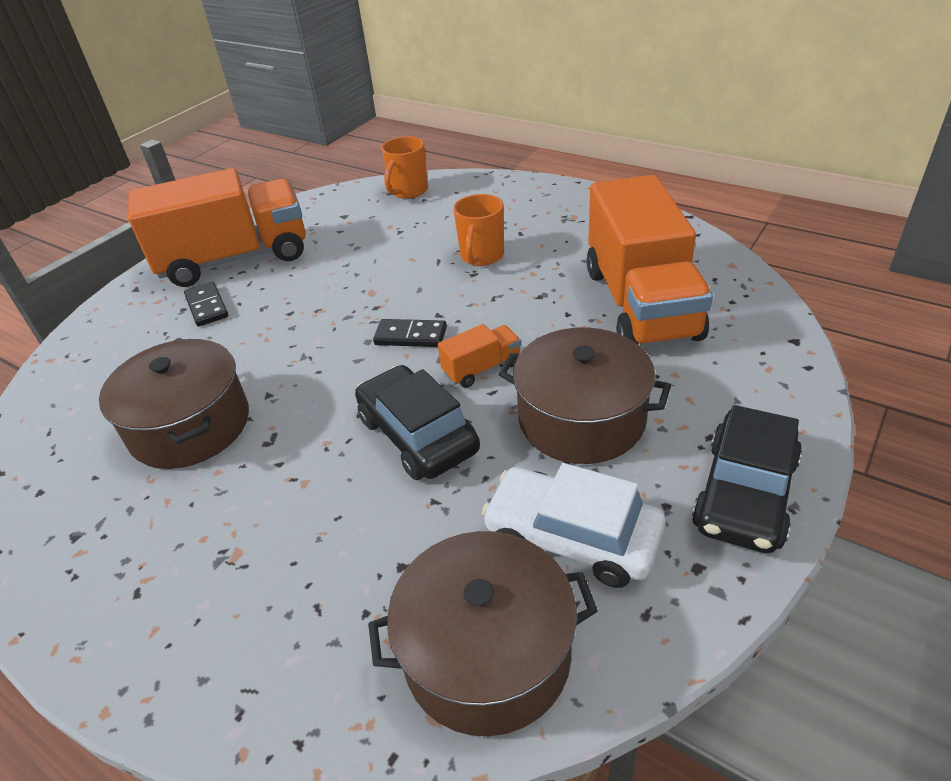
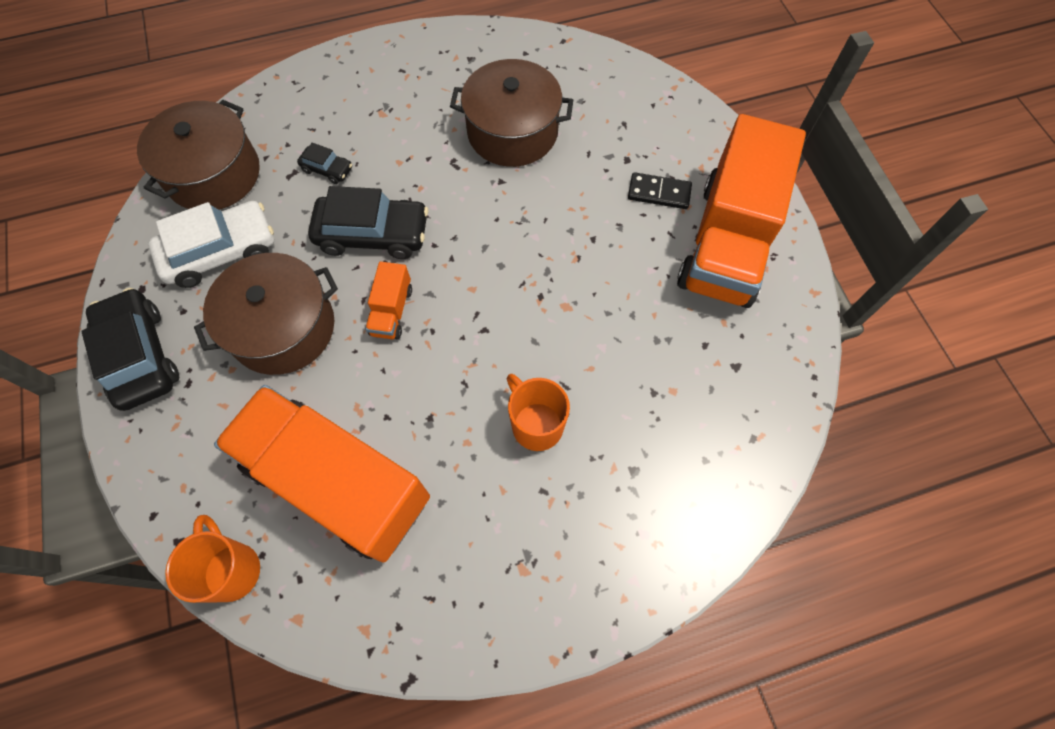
camera: 125 degrees right, 25 degrees up
black domino [373,319,447,347] -> none
orange mug [382,136,428,199] -> orange mug moved to [165,515,260,603]
none -> black car [297,143,352,184]

